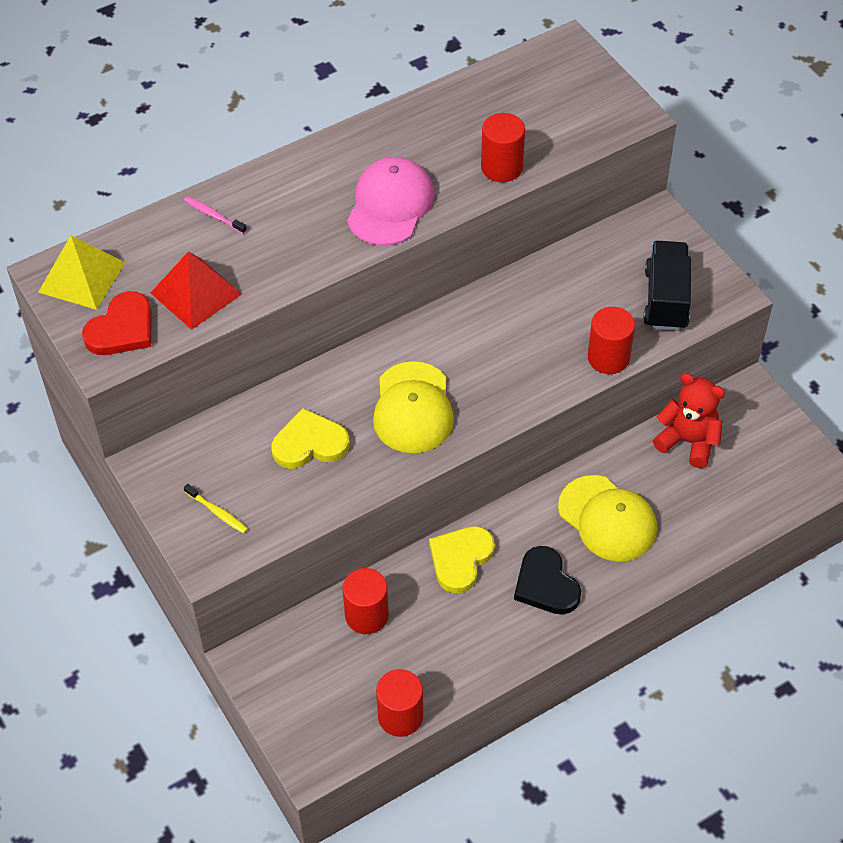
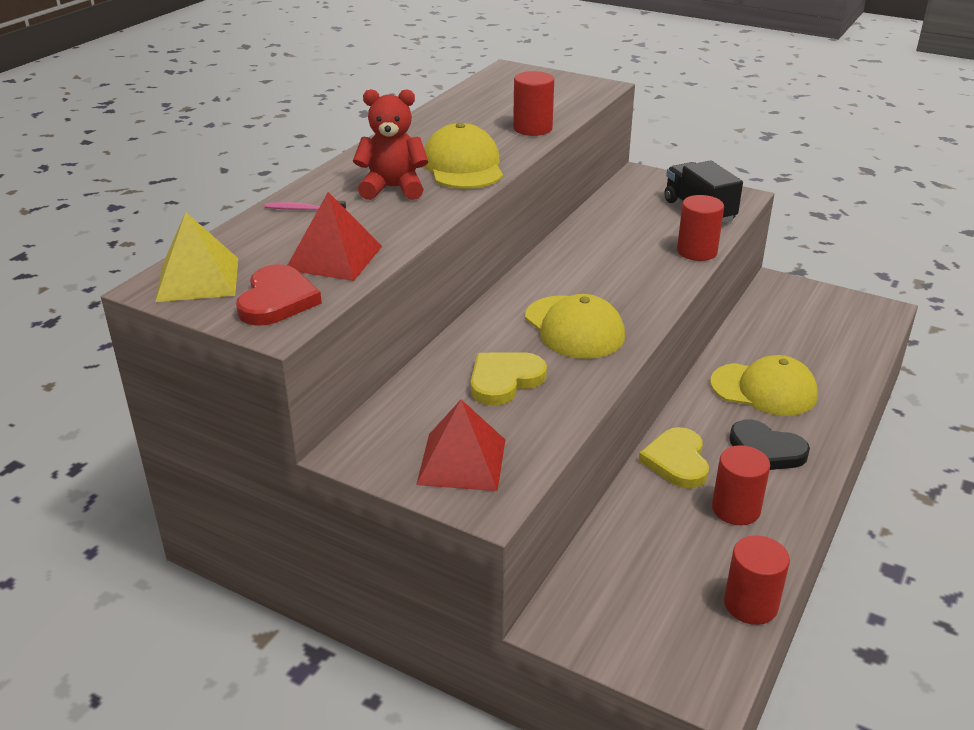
camera: 30 degrees left, 20 degrees down
yellow toothbrush [184,484,248,534] -> red pyramid [416,400,505,491]
red cylinder [342,568,389,634] -> red cylinder moved to [712,445,770,525]
pink cap [347,157,434,246] -> yellow cap [424,123,503,189]
red teddy bear [653,373,725,468] -> red teddy bear moved to [353,89,428,200]

